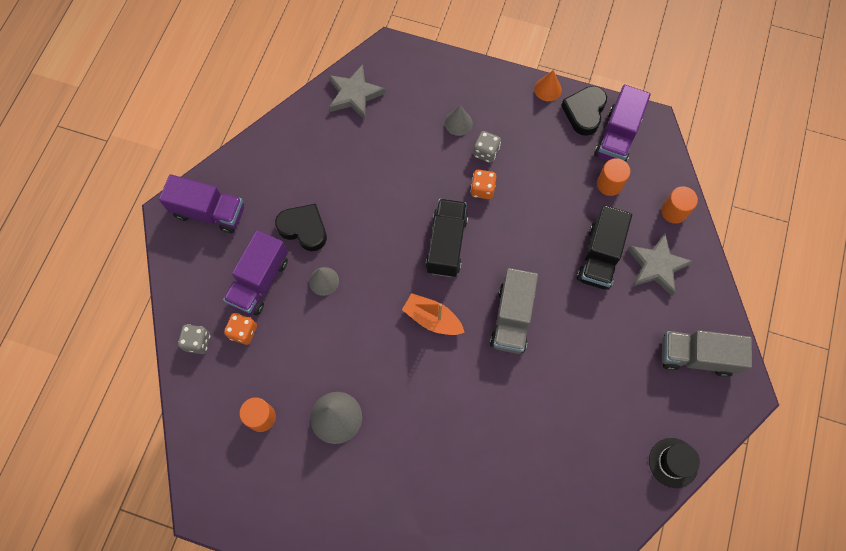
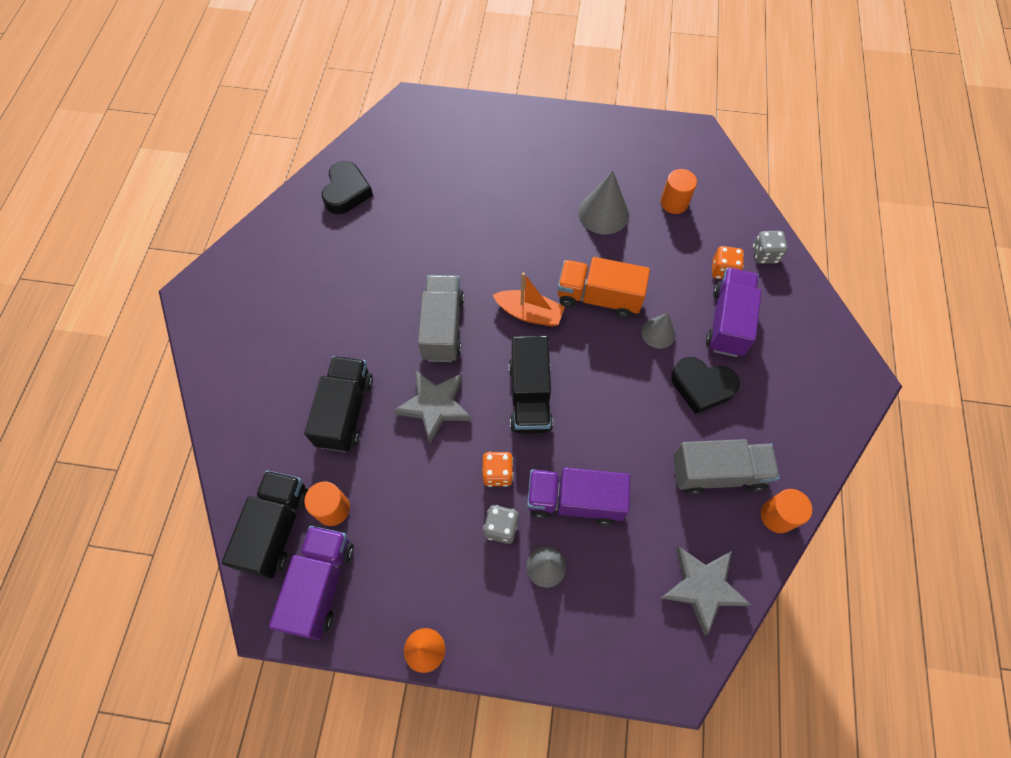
camera: 170 degrees right, 5 degrees down
purple truck [159,174,244,233] -> purple truck moved to [527,467,630,525]
black heart [561,86,607,136] -> black heart moved to [322,161,373,214]
grey star [627,233,693,296] -> grey star moved to [394,370,472,444]
black hat [649,438,700,488] -> none
orange cylinder [661,186,698,224] -> orange cylinder moved to [761,489,812,533]
grey truck [662,330,752,377] -> grey truck moved to [673,439,780,495]
none -> black truck [222,470,309,579]
none -> orange truck [558,257,650,318]

